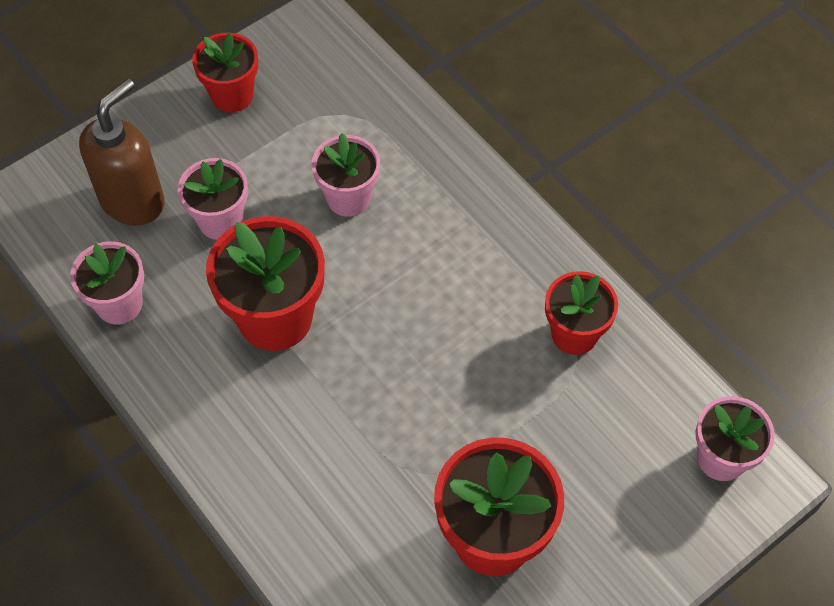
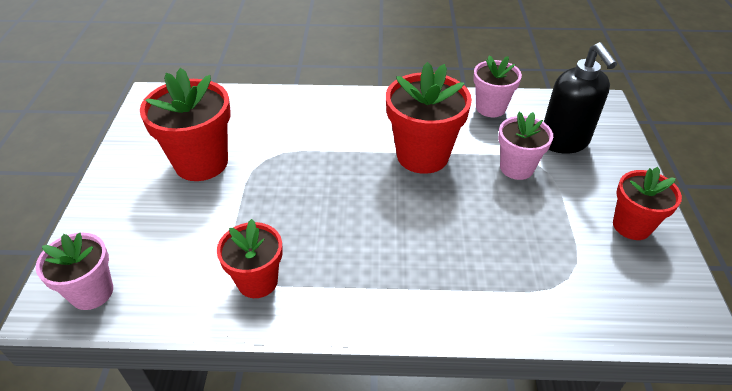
camera: 130 degrees right, 15 degrees down
brown soap dispenser [79,78,165,225] -> black soap dispenser [544,42,617,154]
pink flower pot [312,133,380,216] -> none

